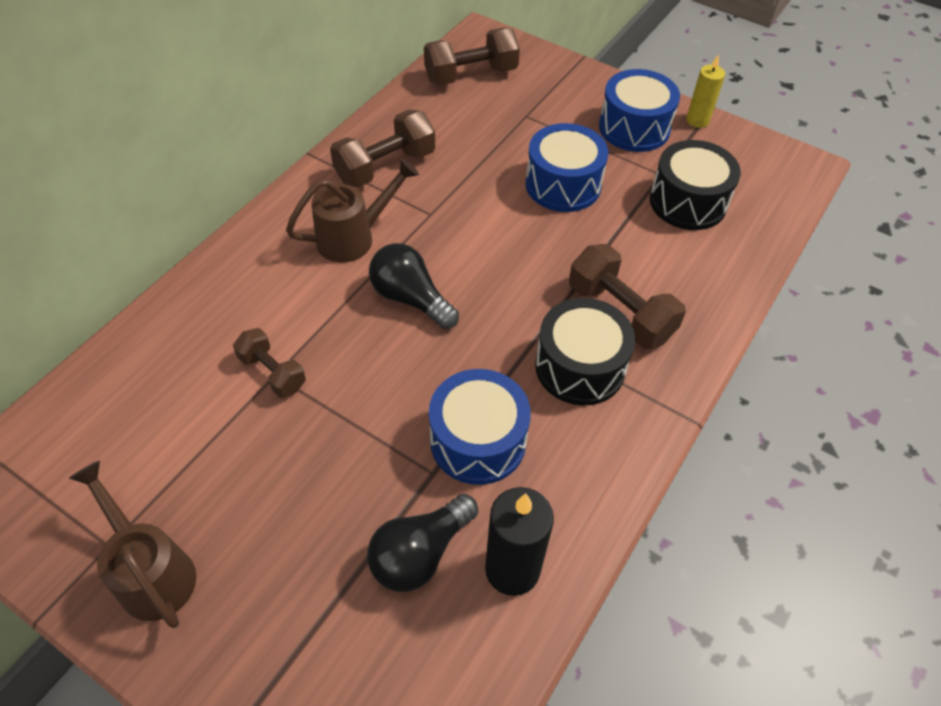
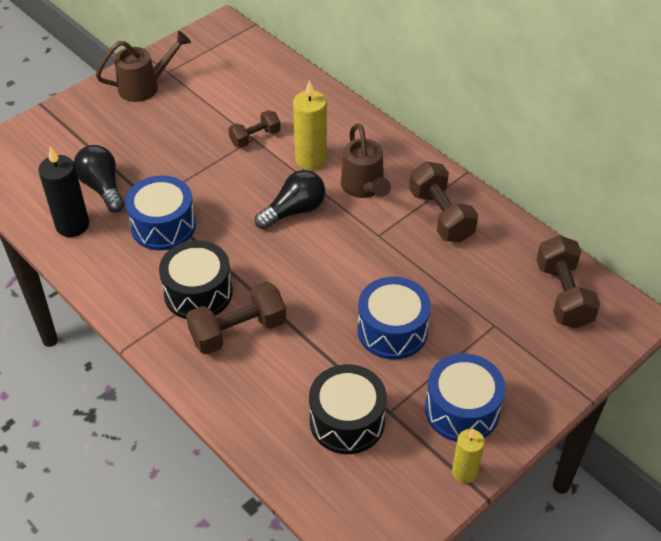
camera: 105 degrees right, 5 degrees down
none -> yellow candle [293,80,327,170]

